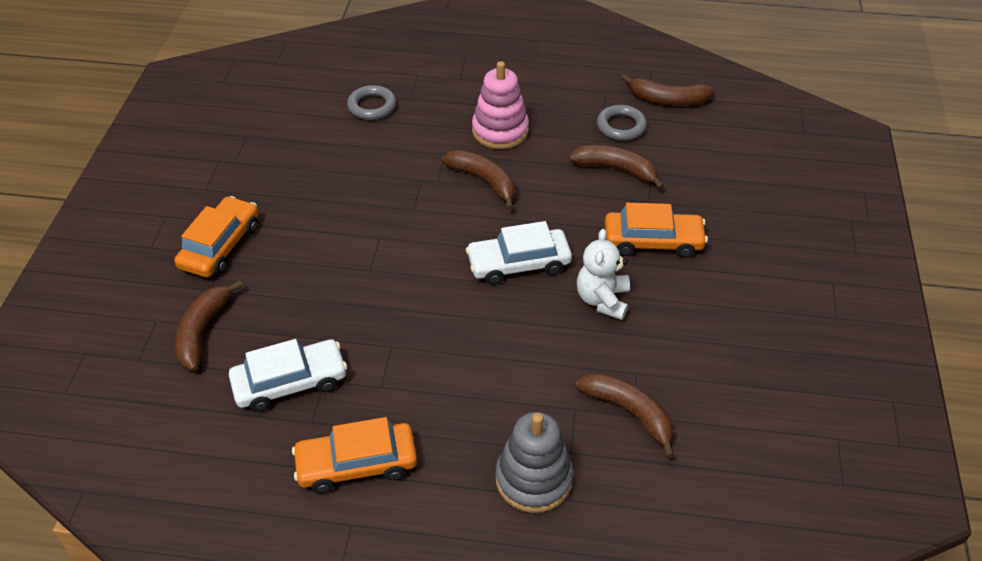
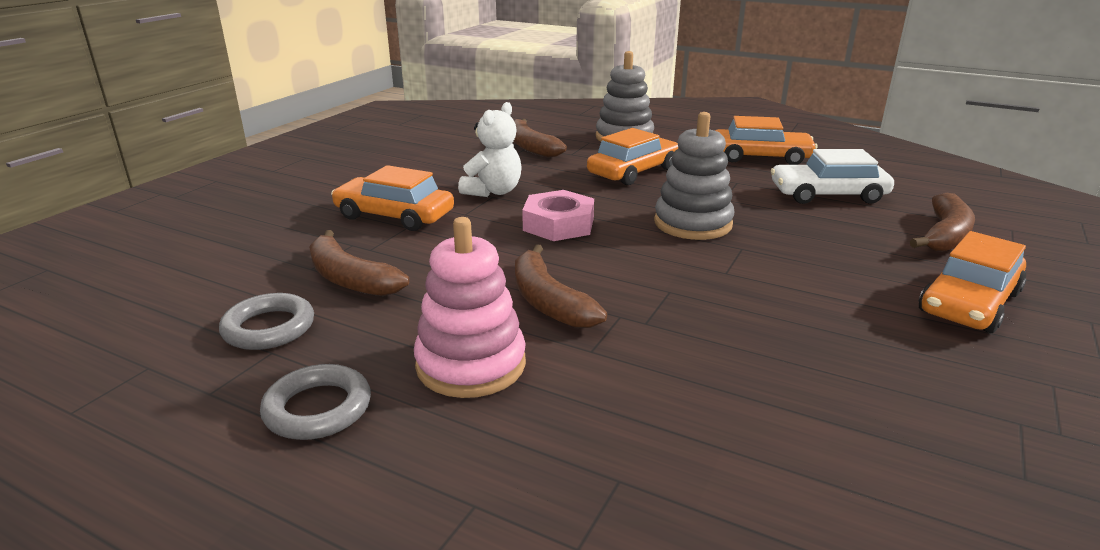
camera: 160 degrees left, 20 degrees down
grey ring [347,85,396,120] -> grey ring moved to [260,364,371,440]
white car [466,221,572,284] -> pink nut [522,190,594,241]
brown banana [621,74,714,106] -> none
none -> orange car [587,128,678,185]
none -> grey stacking toy [654,112,735,240]

